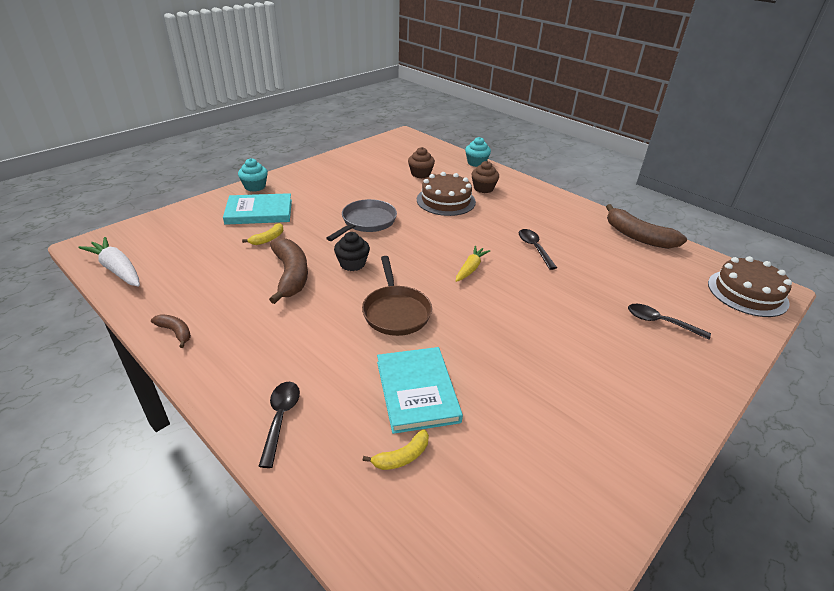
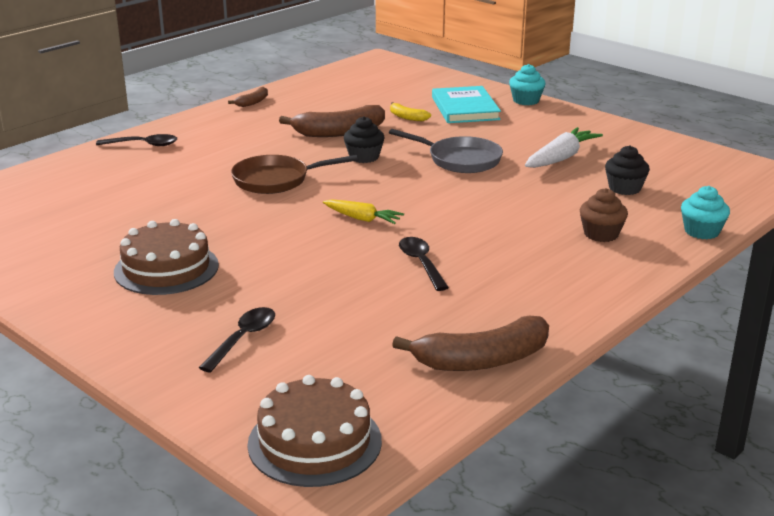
camera: 90 degrees right, 10 degrees down
white carrot [79,237,140,287] -> white carrot moved to [525,127,603,168]
yellow banana [363,429,429,470] -> none
turquoise book [377,347,463,434] -> none
brown cupcake [408,147,435,178] -> black cupcake [605,145,650,195]
brown cake [417,172,476,216] -> brown cake moved to [114,219,219,295]
black spoon [519,229,557,270] -> black spoon turned 90 degrees counterclockwise [399,237,449,291]
brown banana [606,204,687,249] -> brown banana turned 150 degrees counterclockwise [392,316,549,371]

